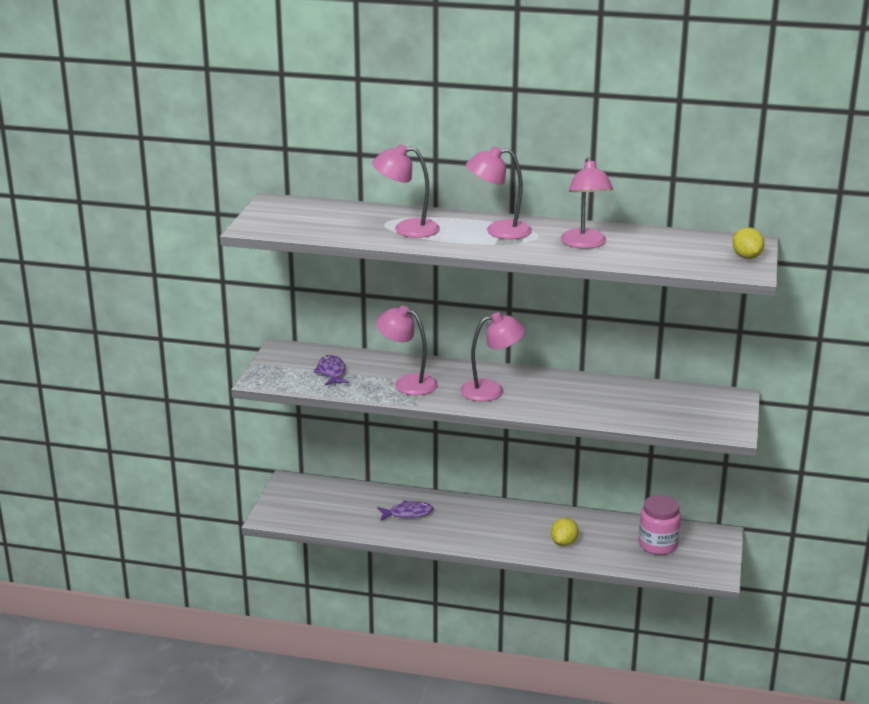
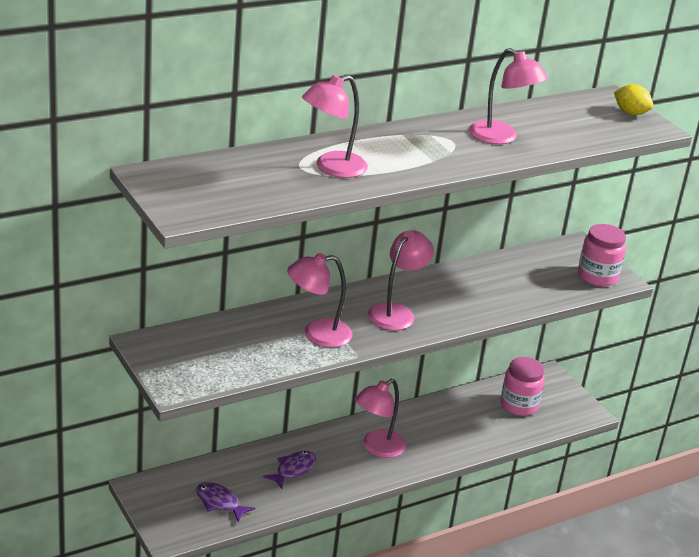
camera: 45 degrees left, 5 degrees up
purple fish [313,355,349,386] -> purple fish moved to [196,482,255,522]
pink lamp [466,146,532,239] -> pink lamp moved to [355,379,406,458]
yellow lemon [551,517,578,546] -> none
none -> pink jar [578,224,626,287]

